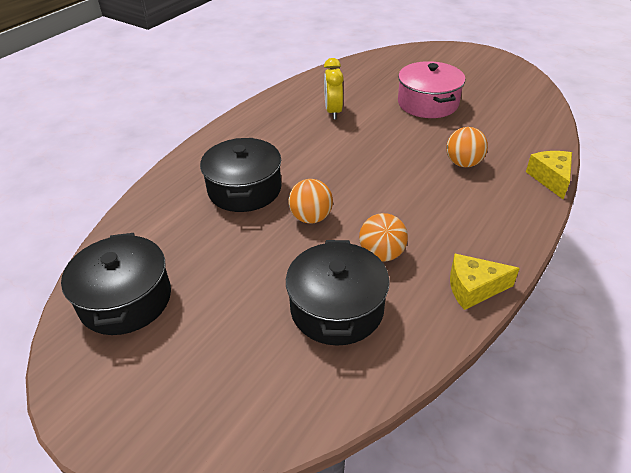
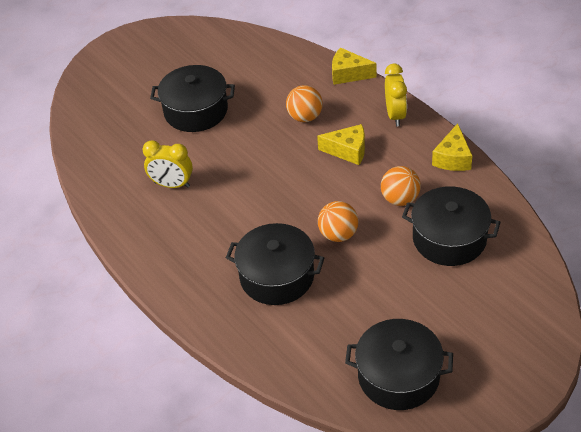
camera: 70 degrees left, 5 degrees up
pink pot [398,61,465,118] -> black pot [150,65,235,132]
none -> yellow cheese [317,124,365,165]
none -> yellow clock [385,64,407,126]

